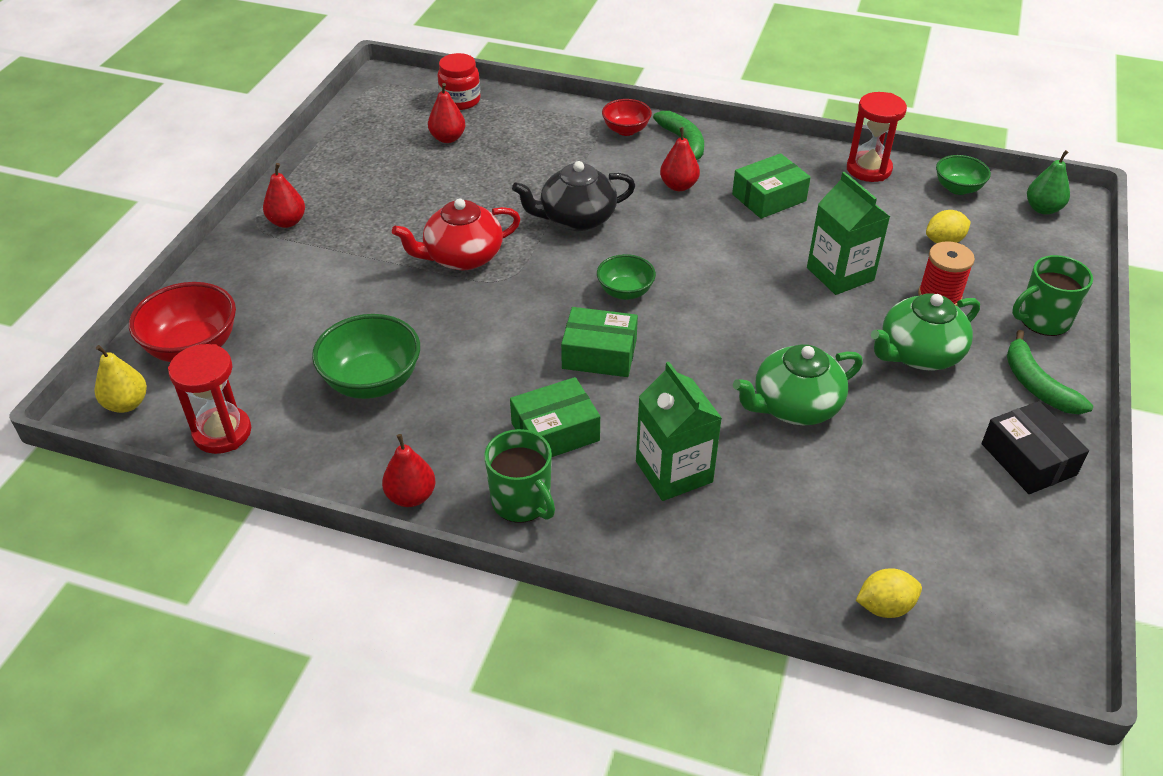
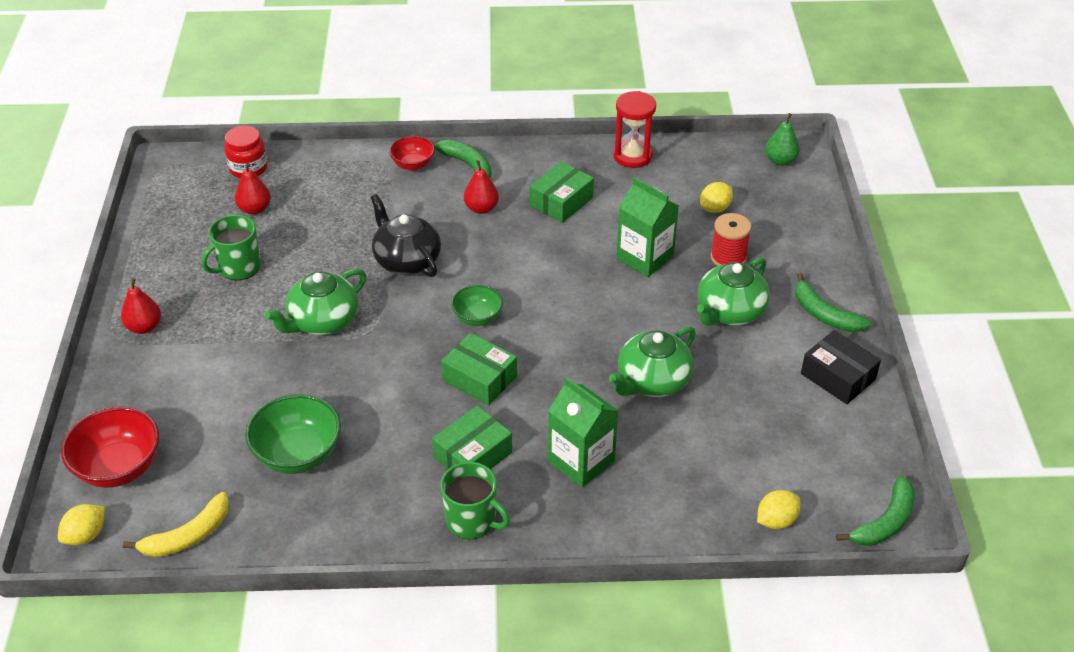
camera: 20 degrees left, 0 degrees up
yellow pear [95,345,147,413] -> yellow lemon [58,504,105,545]
red hourglass [168,344,251,454] -> yellow banana [123,492,229,557]
red pear [382,434,436,507] -> none
red teapot [392,198,520,270] -> green teapot [265,269,366,335]
black teapot [512,161,635,231] -> black teapot turned 90 degrees clockwise [370,194,441,277]
green box [561,307,638,377] -> green box turned 45 degrees clockwise [441,333,517,406]
green bowl [936,155,991,195] -> none
green mug [1012,255,1093,336] -> green mug moved to [201,215,261,280]
none -> green banana [836,476,915,546]

